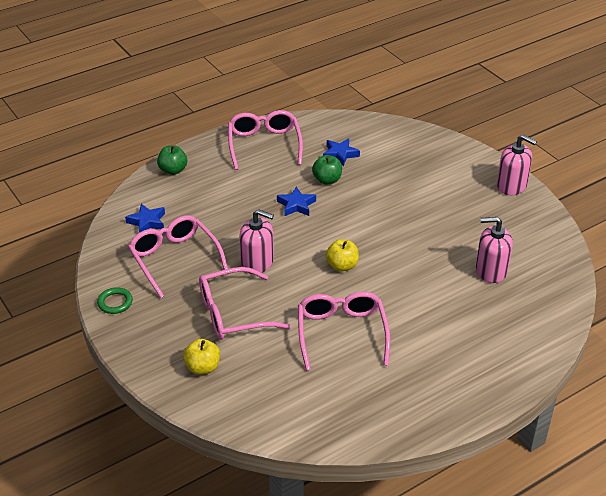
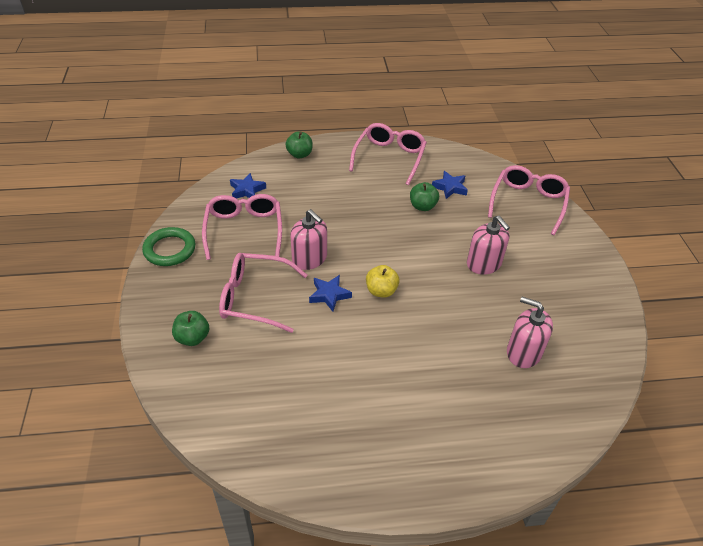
camera: 25 degrees right, 5 degrees up
green ring [97,287,133,314] -> green ring [142,227,196,266], size x1.60
yellow apple [183,339,220,375] -> green apple [172,311,209,346]
blue star [277,186,316,216] -> blue star moved to [309,275,352,312]
pink glasses [298,292,390,371] -> pink glasses moved to [488,165,570,235]
pink soap dispenser [497,134,537,195] -> pink soap dispenser moved to [467,215,510,275]

